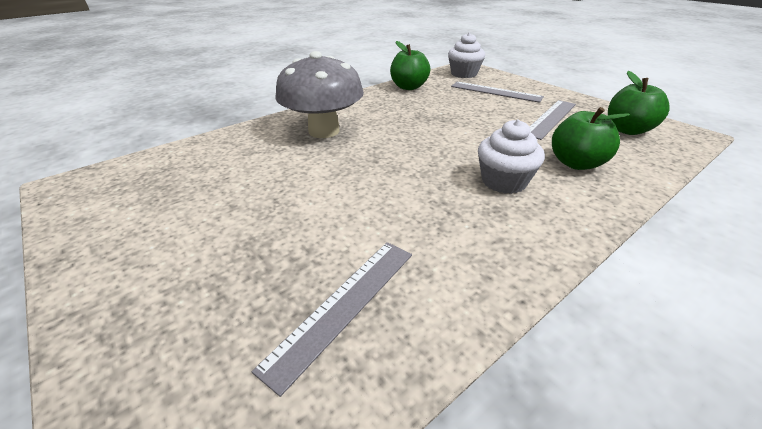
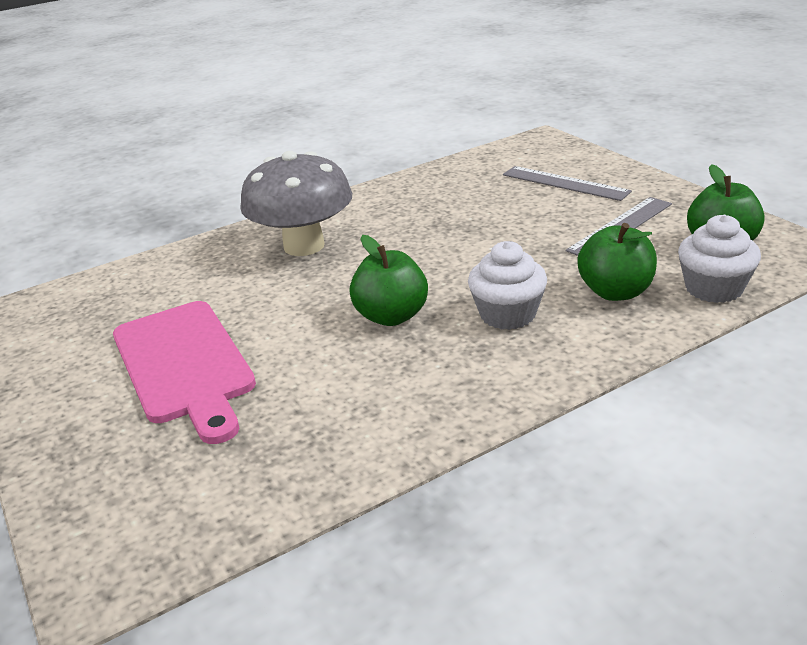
camera: 10 degrees right, 5 degrees down
grey ruler [252,242,412,397] -> none
green apple [390,41,431,90] -> green apple moved to [350,235,428,326]
white cupcake [448,32,485,78] -> white cupcake moved to [678,215,761,303]
none -> pink cutting board [113,301,256,444]

